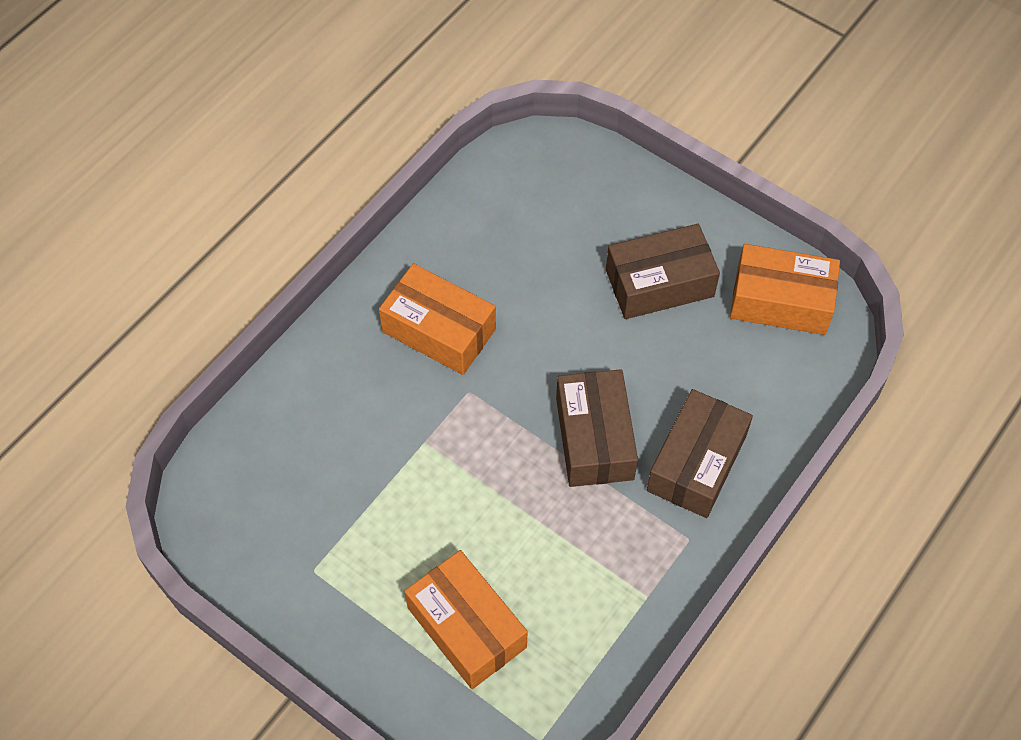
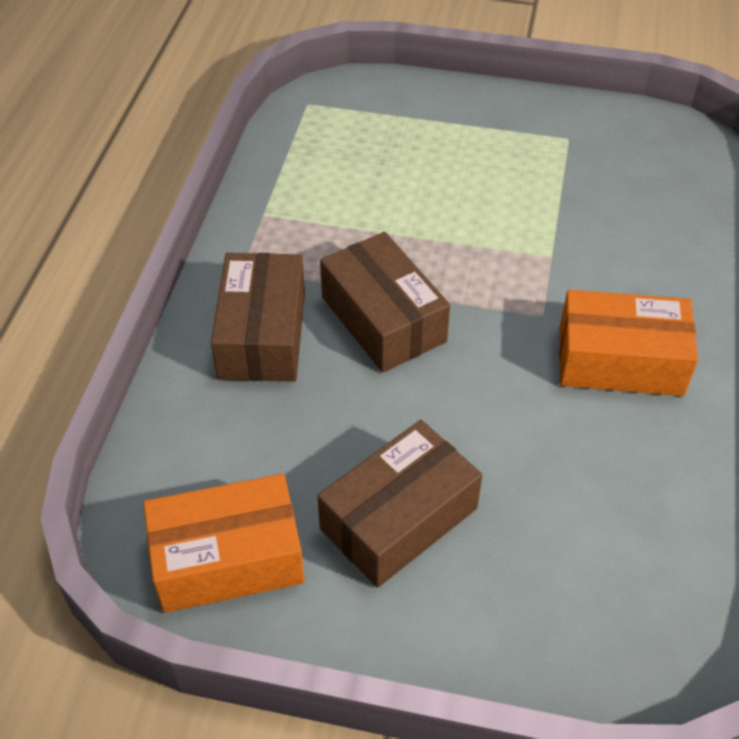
camera: 155 degrees right, 10 degrees down
orange box [404,550,528,689] -> none

